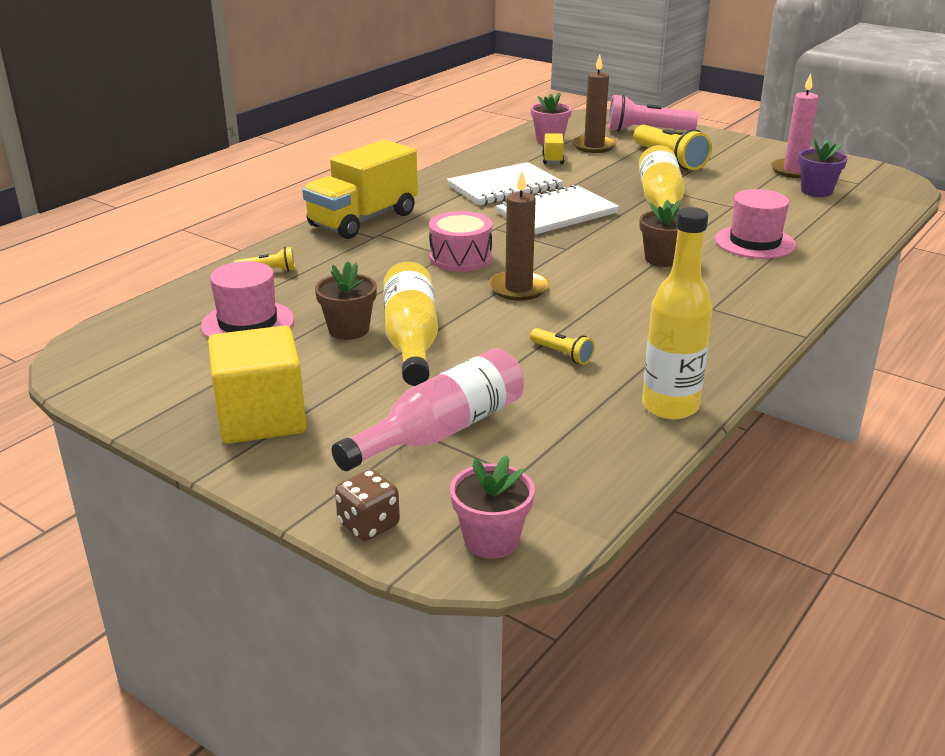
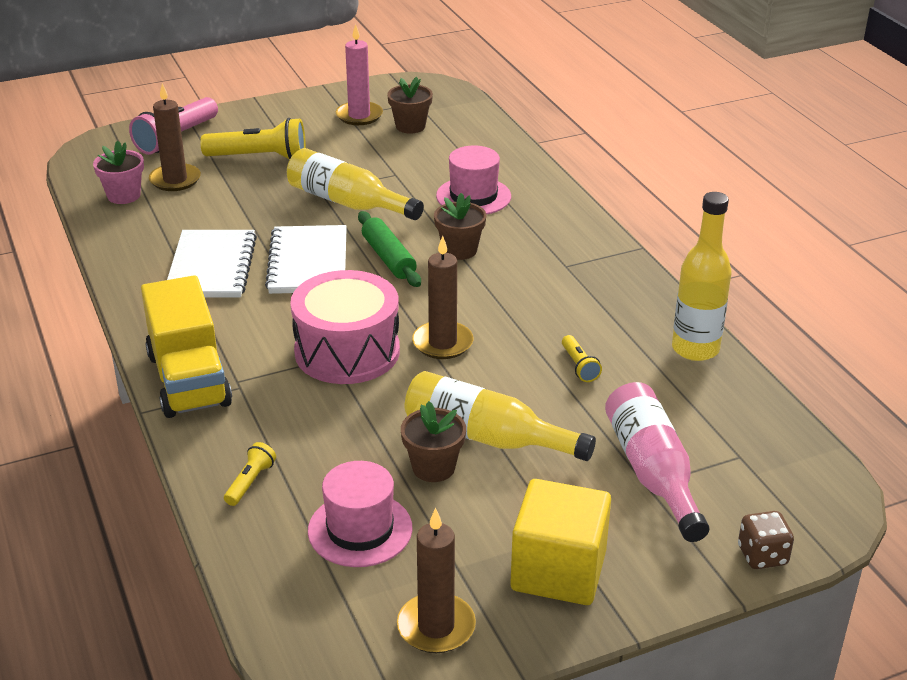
camera: 60 degrees left, 5 degrees up
pink drum [429,211,492,272] -> pink drum [290,270,400,384], size x1.54
pink flower pot [450,455,535,559] -> none
yellow flashlight [530,328,595,365] -> yellow flashlight turned 90 degrees clockwise [562,335,602,382]
yellow truck [542,133,564,164] -> none
purple flower pot [798,139,848,197] -> brown flower pot [387,77,433,134]
none -> green rolling pin [358,211,421,287]
none -> brown candle [397,508,476,653]

